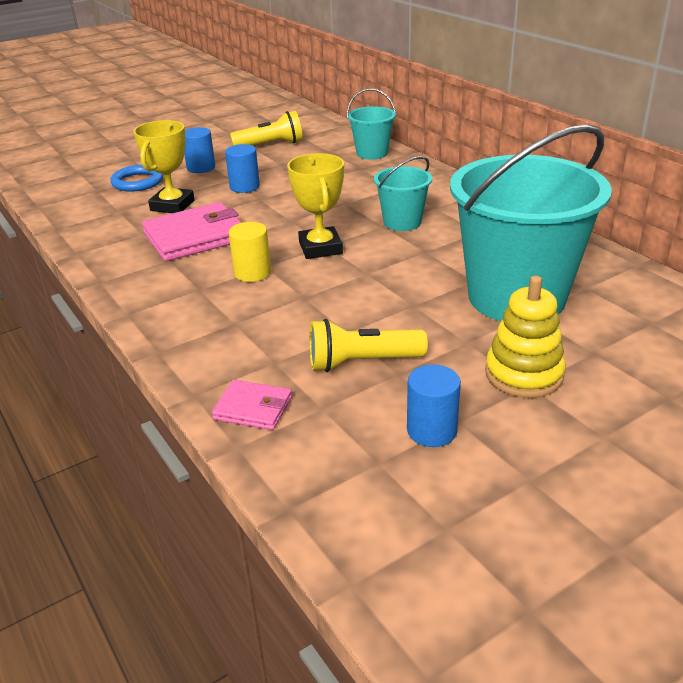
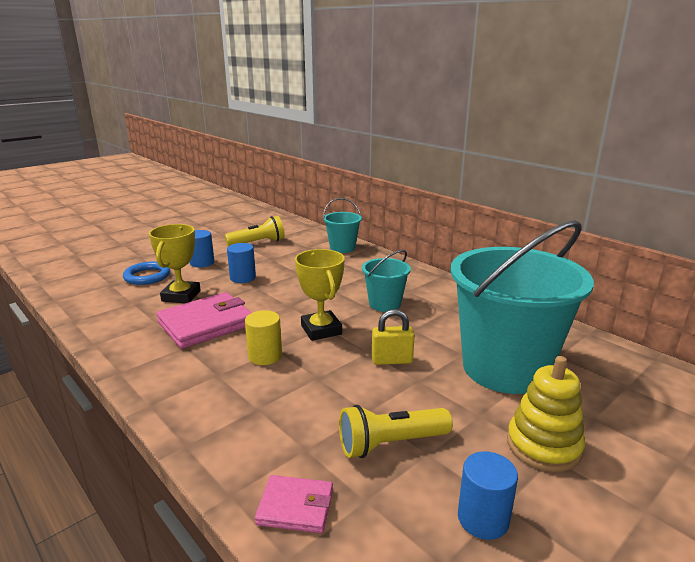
camera: 10 degrees left, 10 degrees down
none -> yellow padlock [372,309,415,365]

